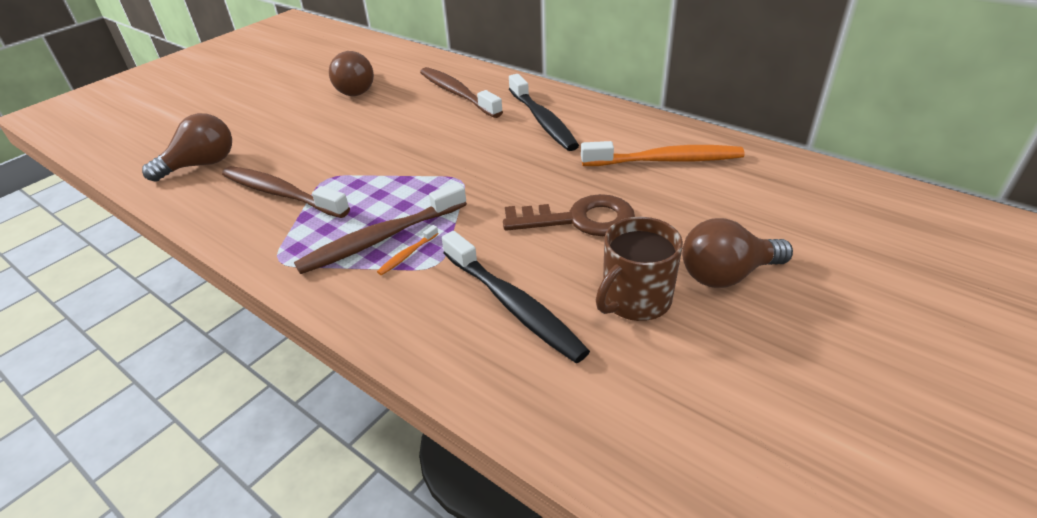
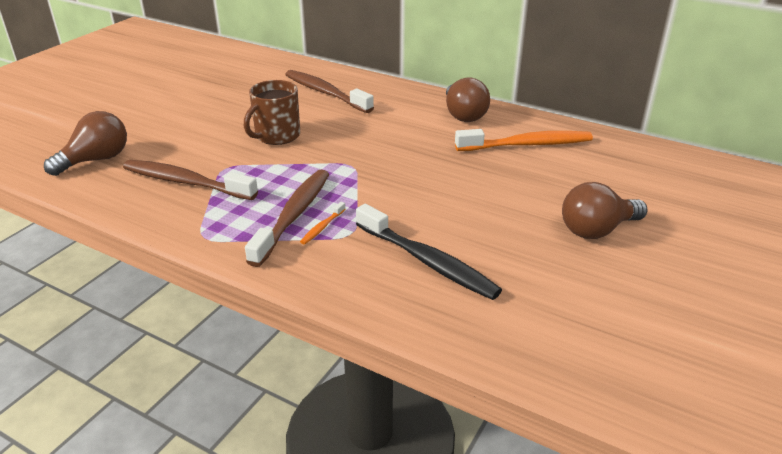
camera: 10 degrees left, 5 degrees down
brown toothbrush [294,182,467,274] -> brown toothbrush turned 150 degrees clockwise [245,170,329,267]
brown light bulb [329,51,374,96] -> brown light bulb moved to [446,78,490,122]
brown key [503,194,635,236] -> none
black toothbrush [509,74,579,151] -> none
brown mug [596,217,683,321] -> brown mug moved to [244,80,300,145]

